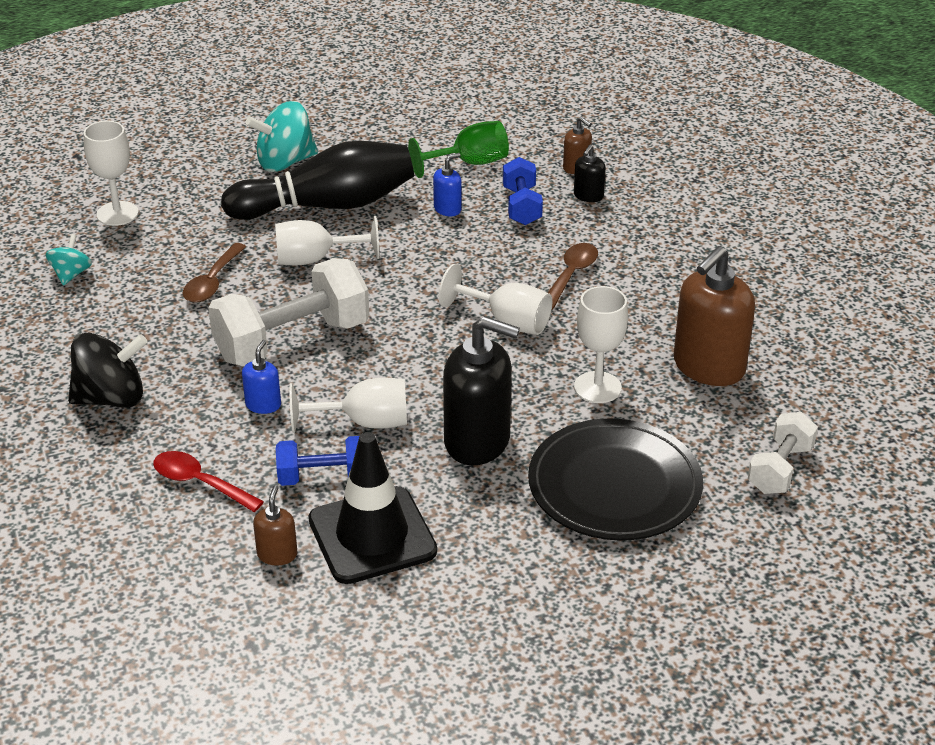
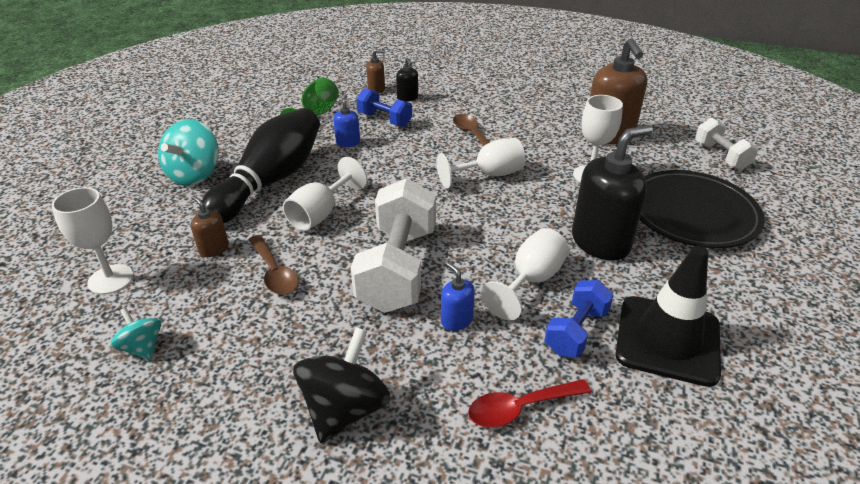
camera: 50 degrees left, 0 degrees up
brown soap dispenser [253,485,297,565] -> brown soap dispenser moved to [191,196,229,257]

